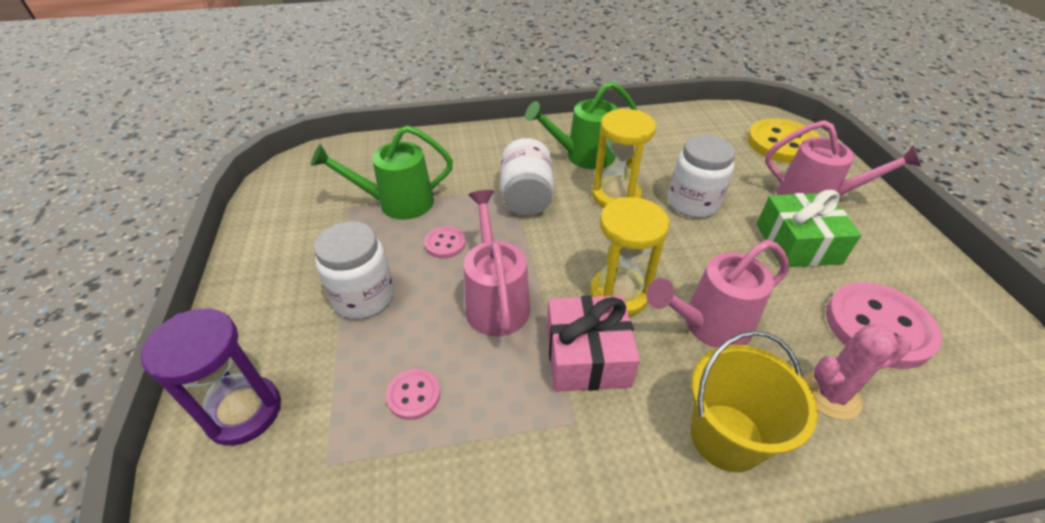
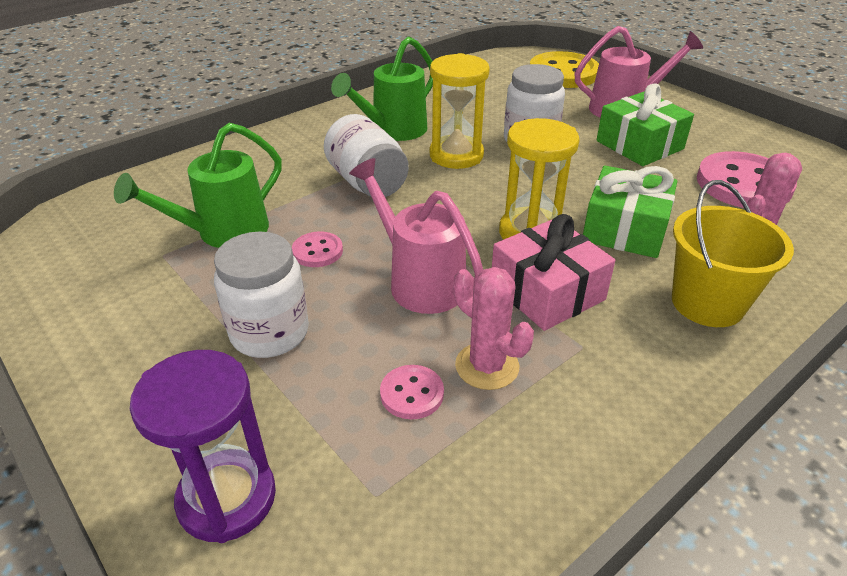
camera: 30 degrees left, 5 degrees down
pink watering can [646,240,789,348] -> green gift [583,166,677,258]
none -> pink cactus [453,267,534,390]

